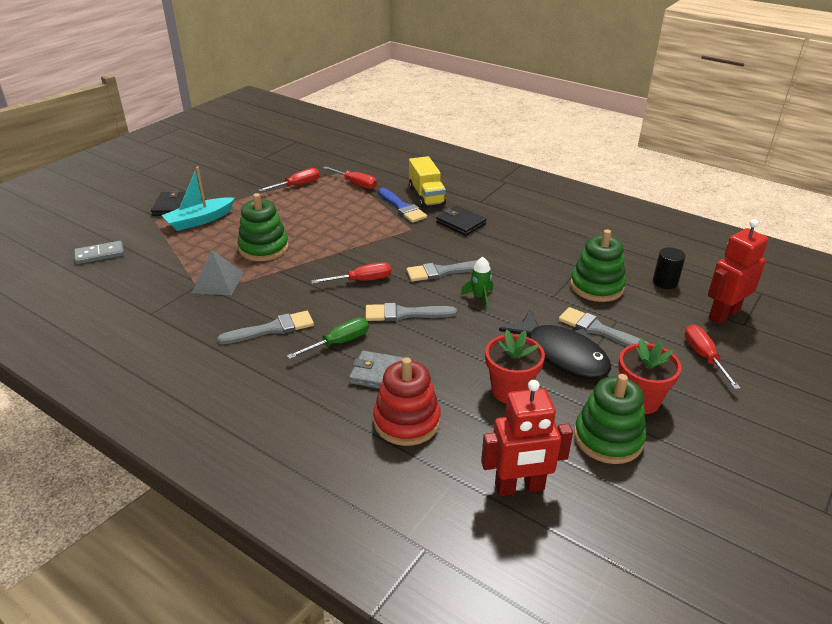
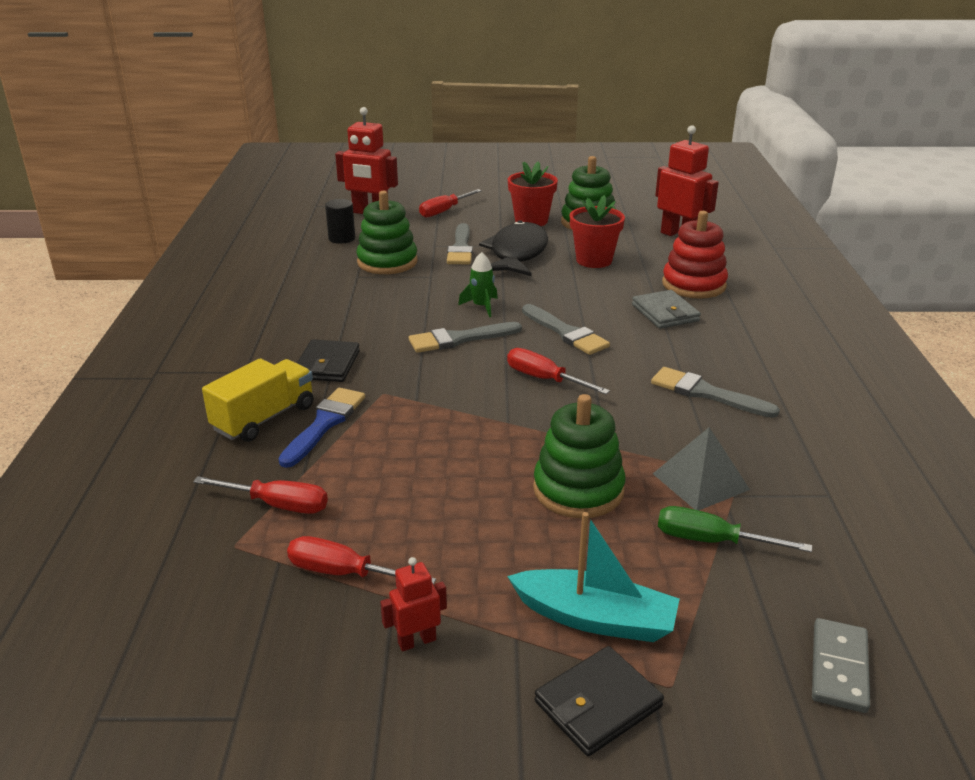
camera: 125 degrees left, 5 degrees down
grey domino [74,241,124,264] -> grey domino turned 75 degrees clockwise [812,618,870,713]
green screwdriver [287,318,369,359] -> green screwdriver moved to [658,506,812,552]
red screwdriver [323,166,377,189] -> red screwdriver turned 105 degrees clockwise [193,476,328,514]
grey brush [406,260,490,281] -> grey brush turned 120 degrees clockwise [409,322,522,353]
none -> red robot [380,557,447,651]

